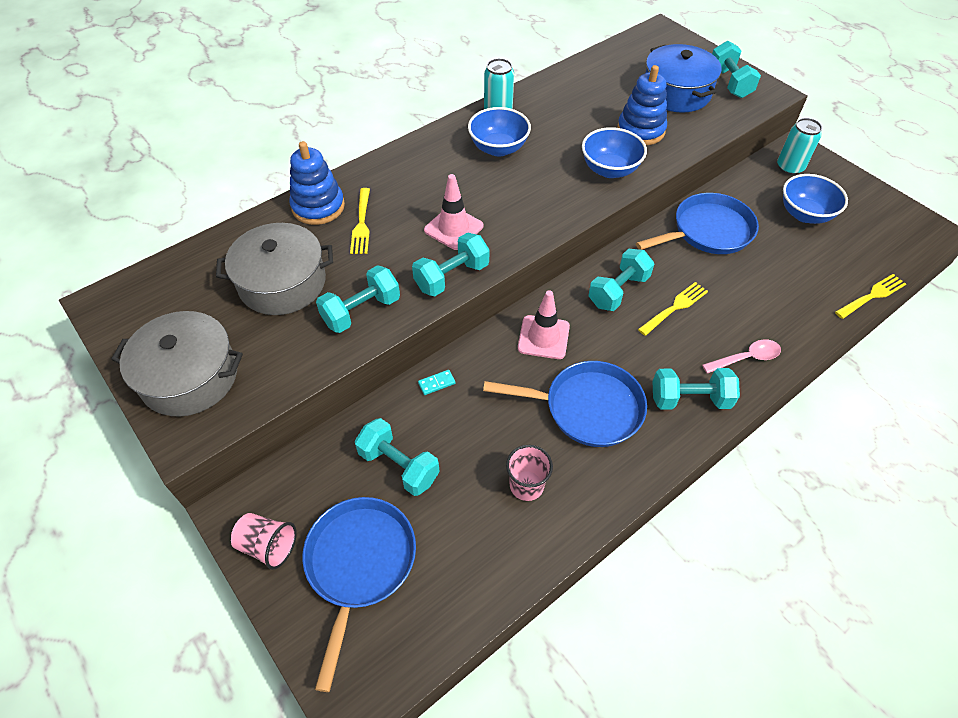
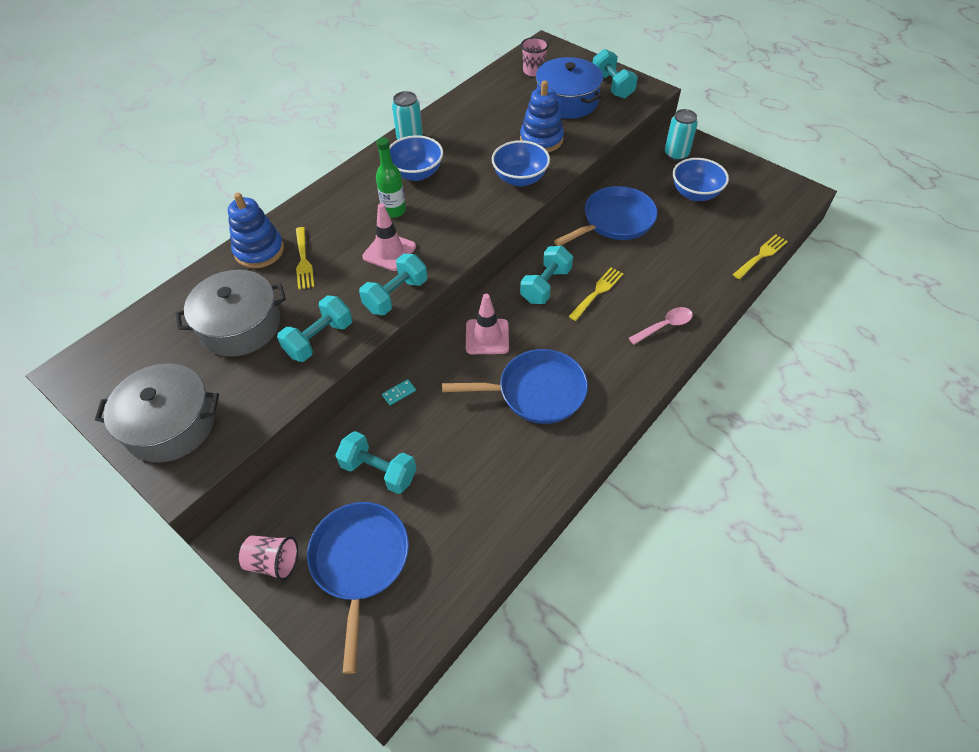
camera: 10 degrees left, 0 degrees up
pink cup [506,445,553,501] -> pink cup moved to [521,37,549,76]
turquoise dumbbell [653,368,740,410] -> none
none -> green bottle [376,137,406,218]

